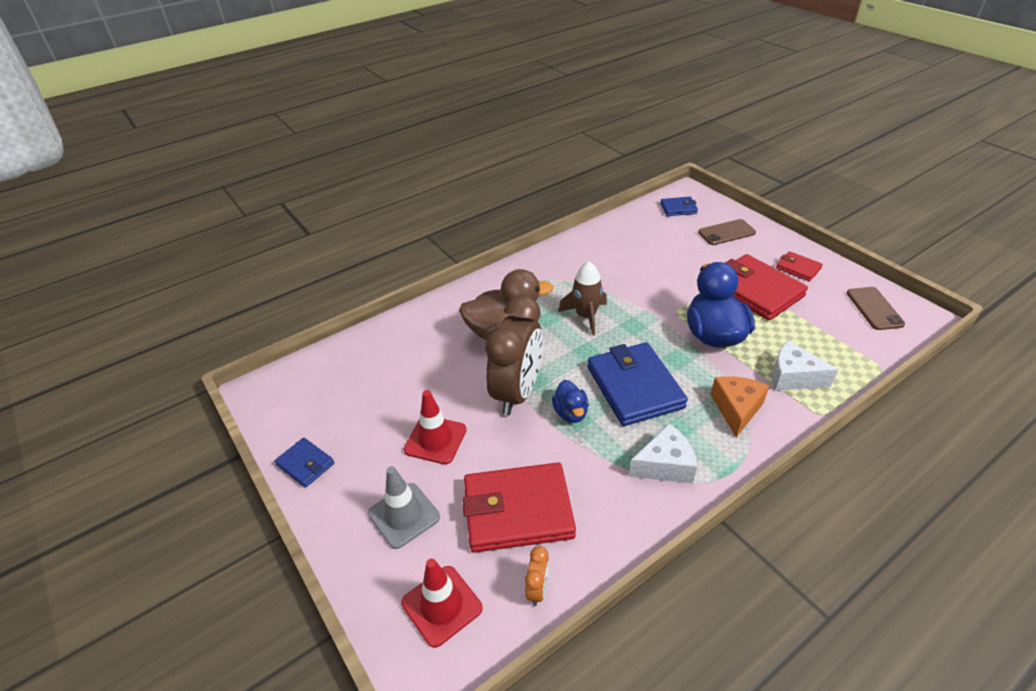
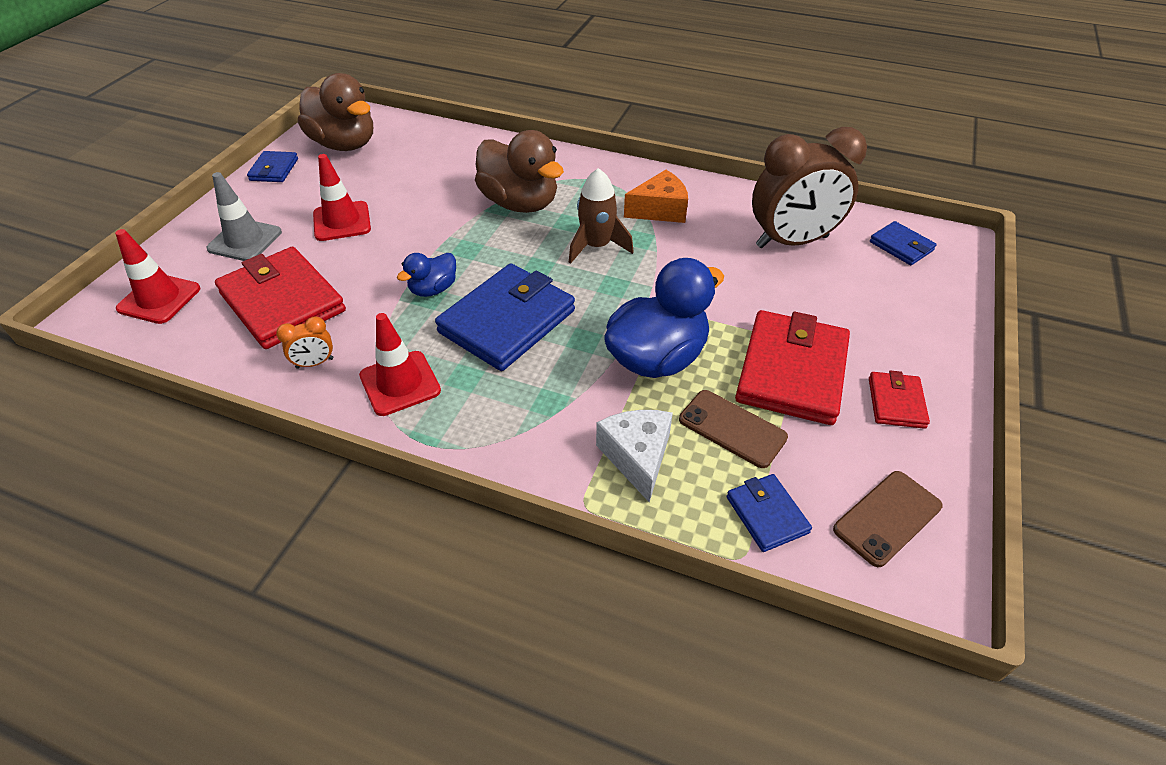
camera: 55 degrees right, 5 degrees up
brown clock [485,295,543,416] -> brown clock moved to [752,127,867,248]
orange clock [525,546,549,606] -> orange clock moved to [276,316,333,369]
white cheese [629,424,697,483] -> red traffic cone [359,313,441,416]
brown phone [698,219,756,245] -> brown phone moved to [679,390,788,468]
orange cheese [711,376,769,437] -> orange cheese moved to [624,170,688,223]
none -> brown duck [298,73,373,151]
none -> blue wallet [727,474,812,552]

